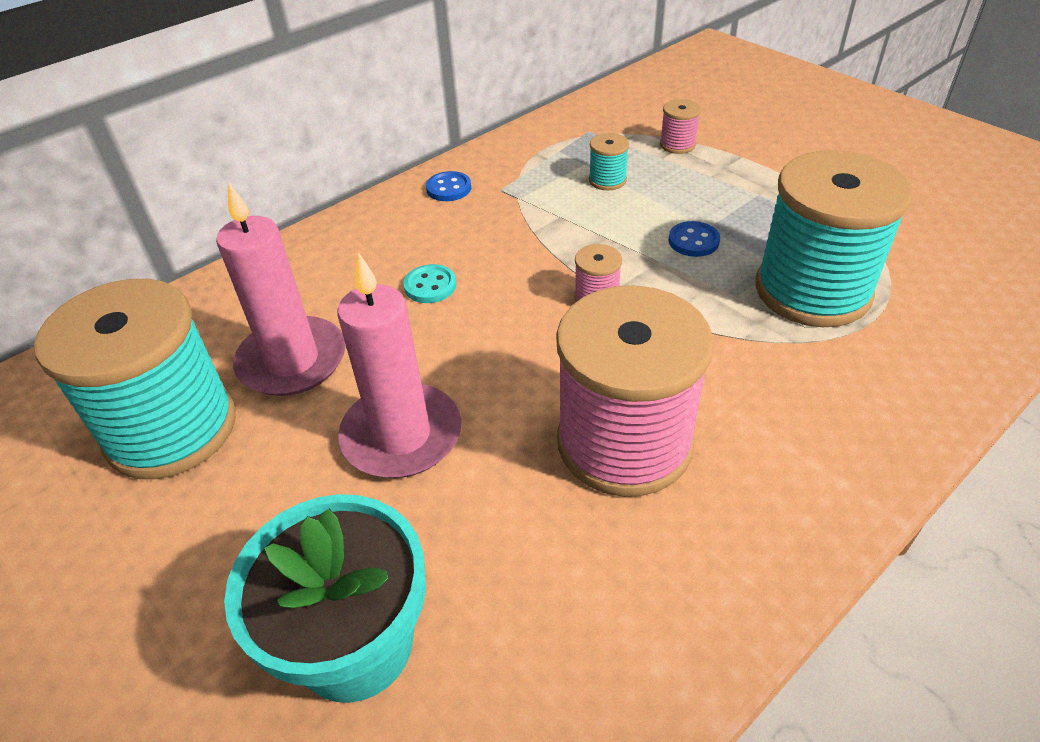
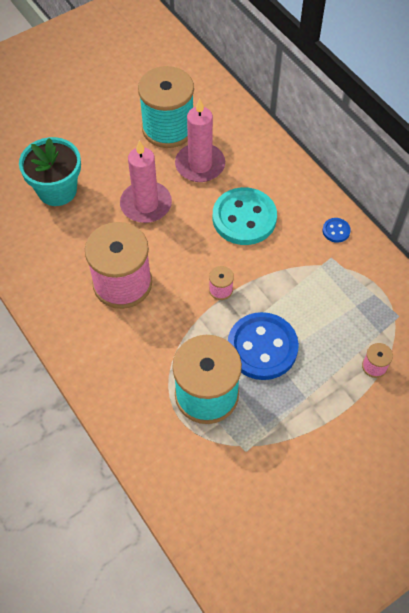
camera: 95 degrees right, 15 degrees up
turquoise button [403,264,457,303] -> turquoise button [213,187,277,245], size x2.36
turquoise spool [589,133,629,190] -> none
blue button [668,221,720,257] -> blue button [228,312,299,380], size x2.36

